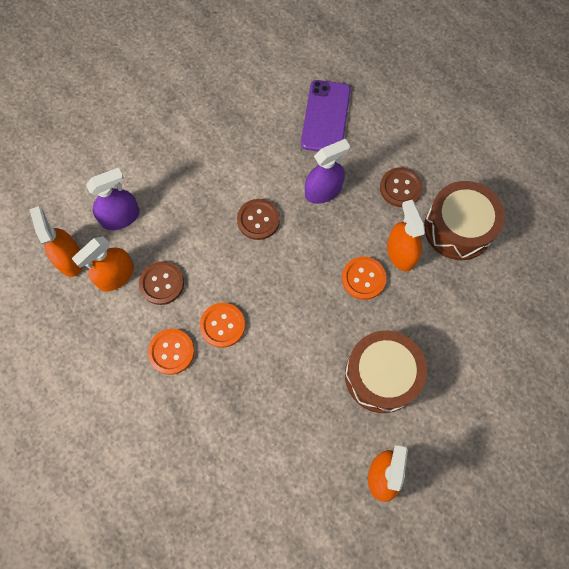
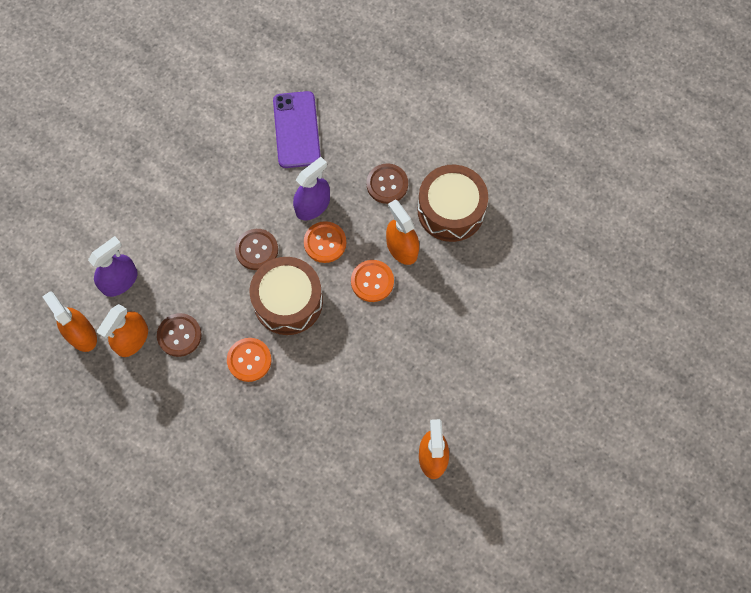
camera: 15 degrees left, 0 degrees up
orange button [148,329,194,375] -> orange button moved to [304,221,346,263]
brown drum [345,331,427,413] -> brown drum moved to [250,257,323,335]

